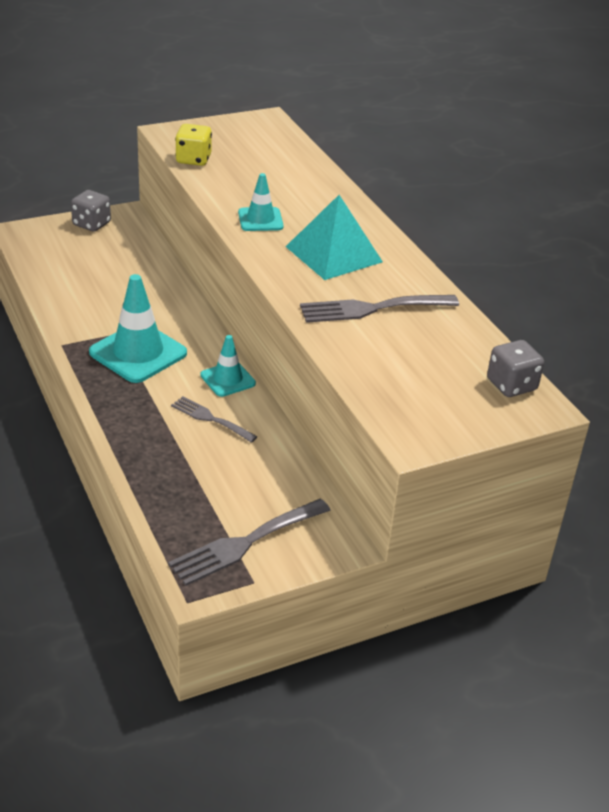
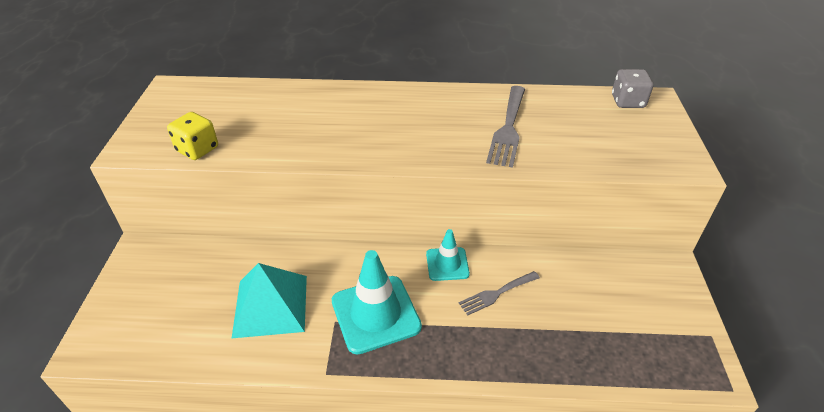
camera: 60 degrees left, 5 degrees up
grey dice [71,190,111,232] -> none
grey fork [168,499,331,586] -> none
turquoise traffic cone [238,173,284,231] -> none
turquoise pyramid [286,195,383,280] -> turquoise pyramid moved to [231,263,307,339]

